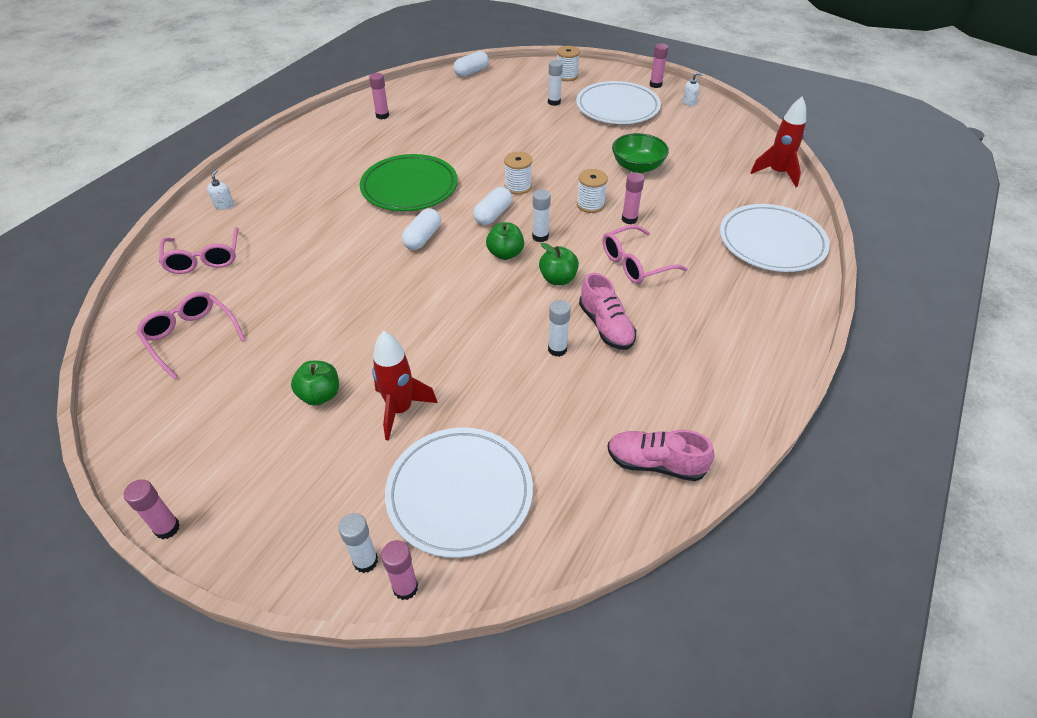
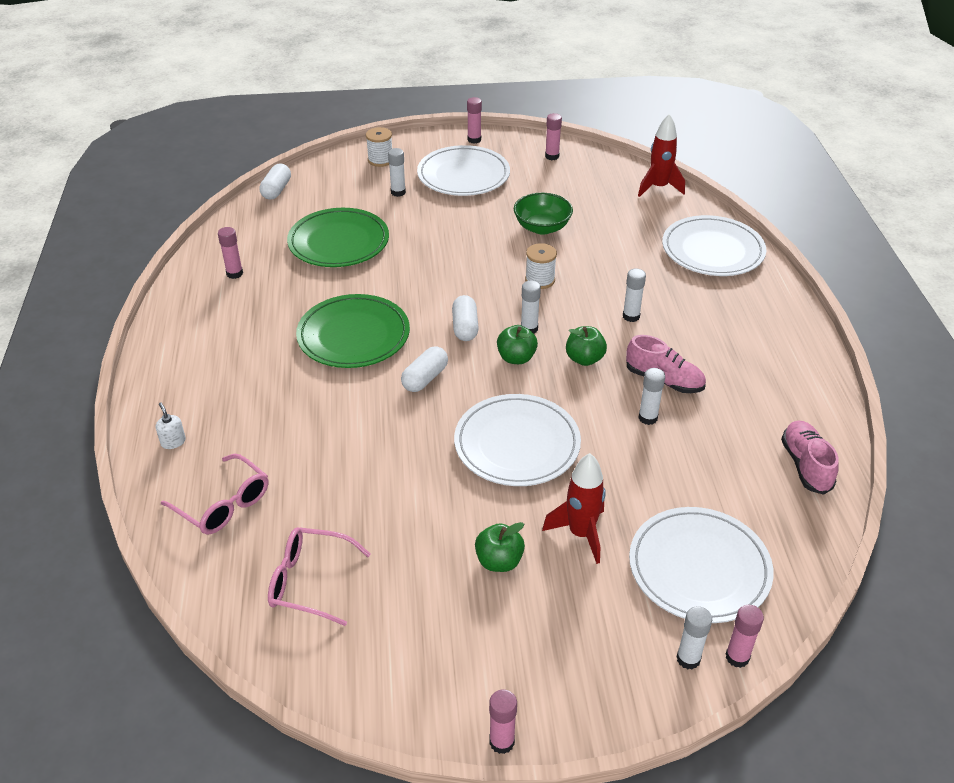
camera: 35 degrees left, 5 degrees down
white capsule [402,208,441,250] -> white capsule turned 45 degrees clockwise [401,346,448,392]
white spool [504,152,532,195] -> none
pink glasses [603,225,688,284] -> white glue stick [623,269,646,322]
pink shoe [608,430,715,481] -> pink shoe turned 105 degrees clockwise [781,421,839,495]
pink glue stick [622,172,644,224] -> pink glue stick moved to [545,113,562,160]
white soap dispenser [683,73,703,106] -> none
none -> green plate [287,208,389,267]
none -> white plate [454,394,581,486]

